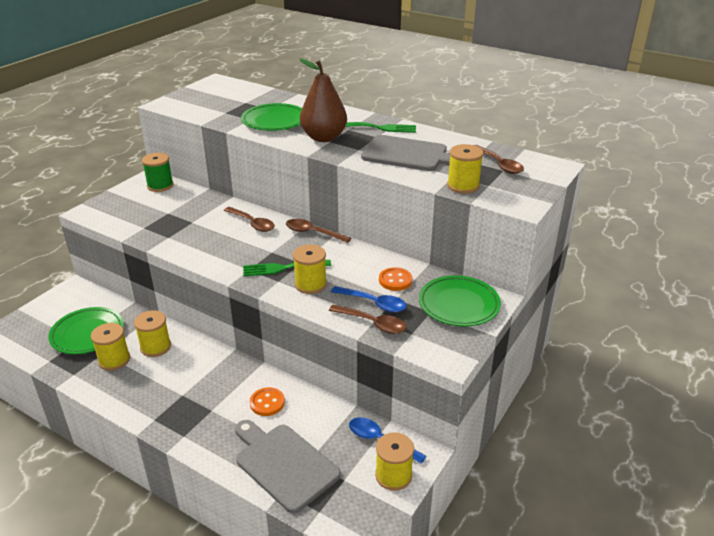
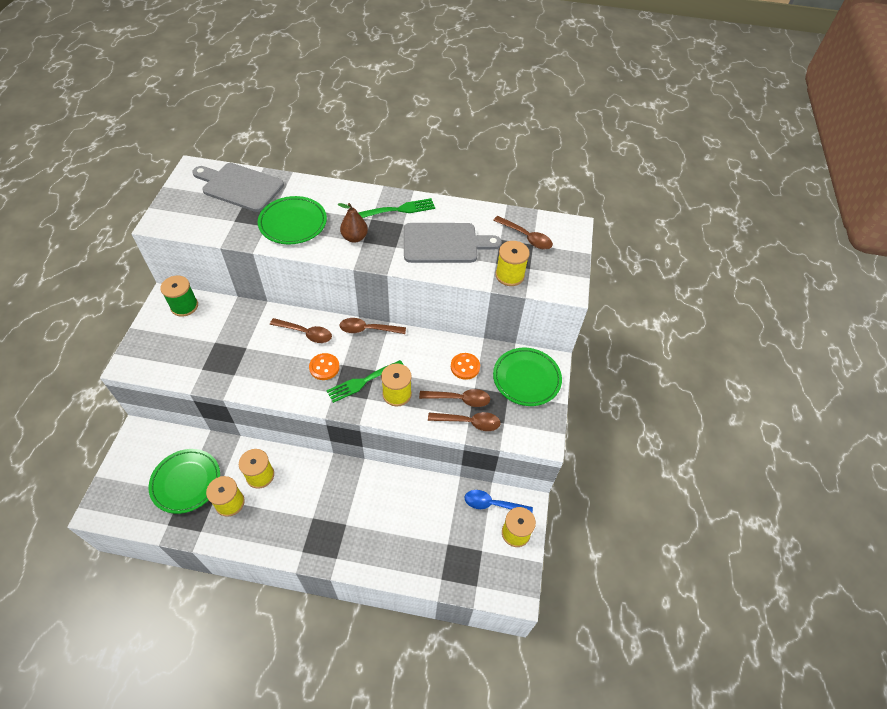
camera: 25 degrees left, 20 degrees up
grey cutting board [235,420,341,513] -> grey cutting board moved to [192,163,284,212]
orange button [250,387,285,416] -> orange button moved to [309,353,340,380]
brown pear [299,58,347,142] -> brown pear [338,203,368,243], size x0.59
blue spoon [331,286,407,313] -> brown spoon [419,389,490,407]

